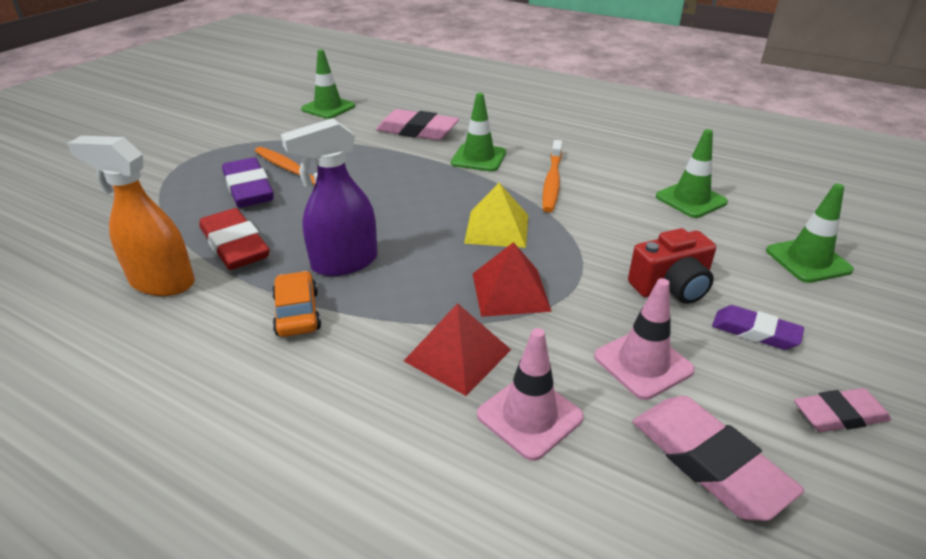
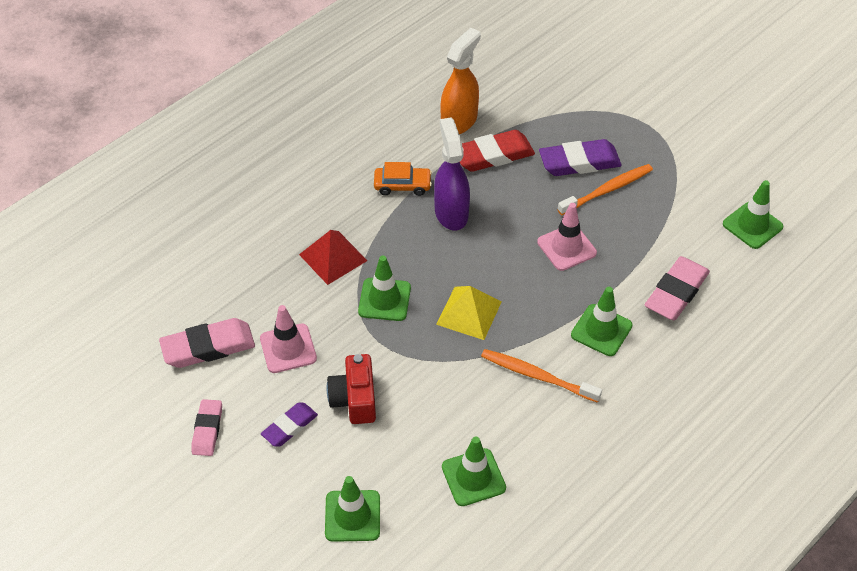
camera: 105 degrees right, 15 degrees up
red pyramid [473,242,552,317] -> green traffic cone [358,256,411,321]
pink traffic cone [477,328,584,461] -> pink traffic cone moved to [537,203,597,271]

